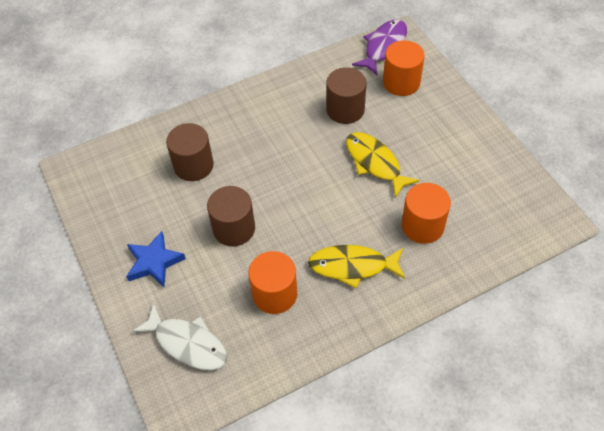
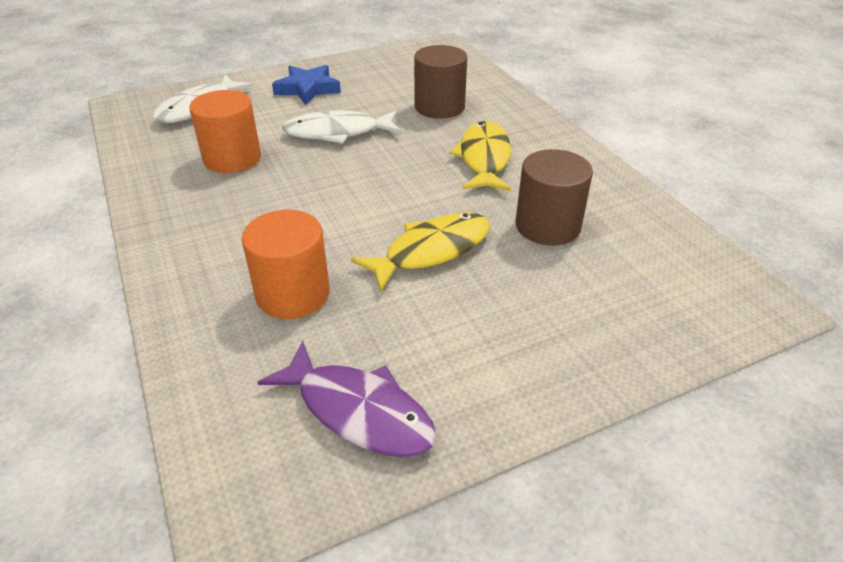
camera: 90 degrees right, 15 degrees down
brown cylinder [207,186,255,246] -> white fish [282,110,401,144]
yellow fish [308,245,405,289] -> yellow fish moved to [449,121,511,191]
purple fish [352,19,407,75] -> purple fish moved to [257,341,436,457]
orange cylinder [383,41,425,96] -> none

